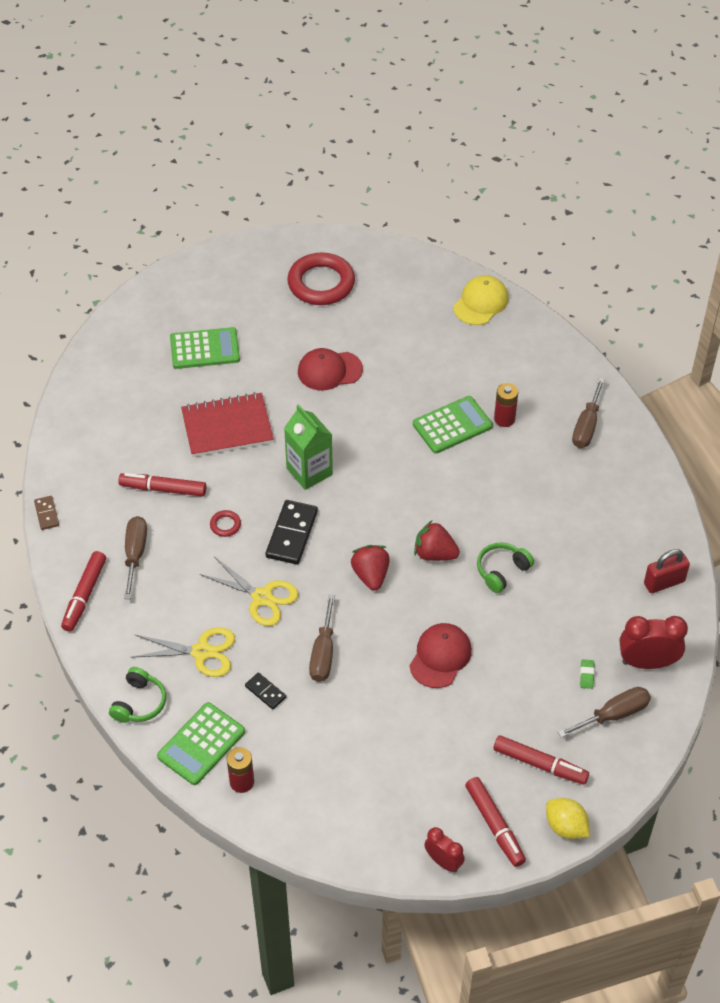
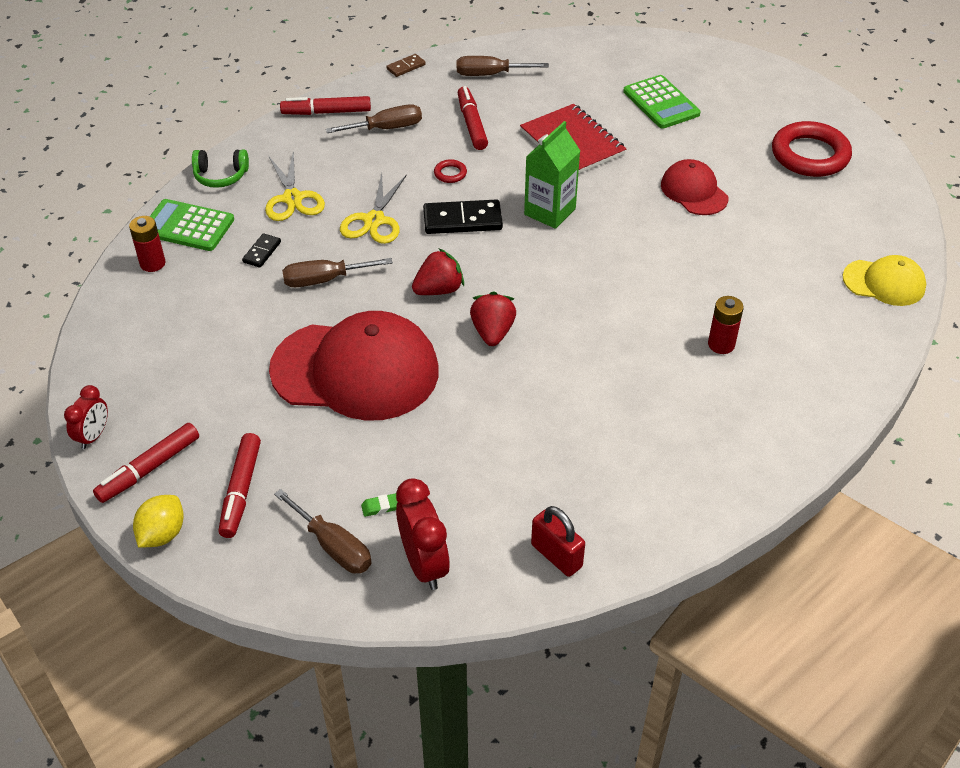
camera: 70 degrees right, 5 degrees down
red cap [409,623,472,688] -> red cap [269,311,439,421], size x1.95
green calculator [413,396,493,454] -> none
green headphones [477,542,534,593] -> none
brown screwdriver [572,378,605,448] -> brown screwdriver moved to [457,56,549,76]

